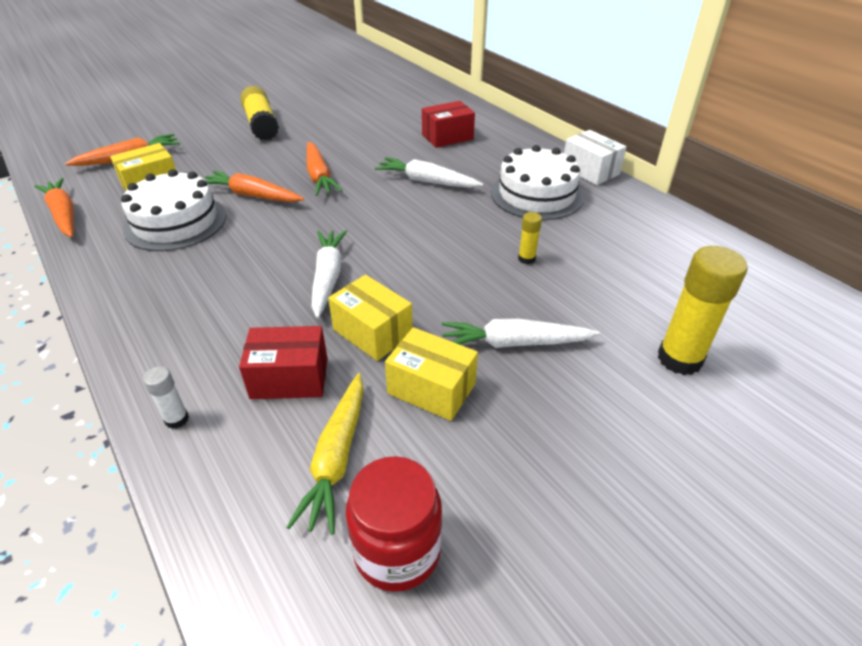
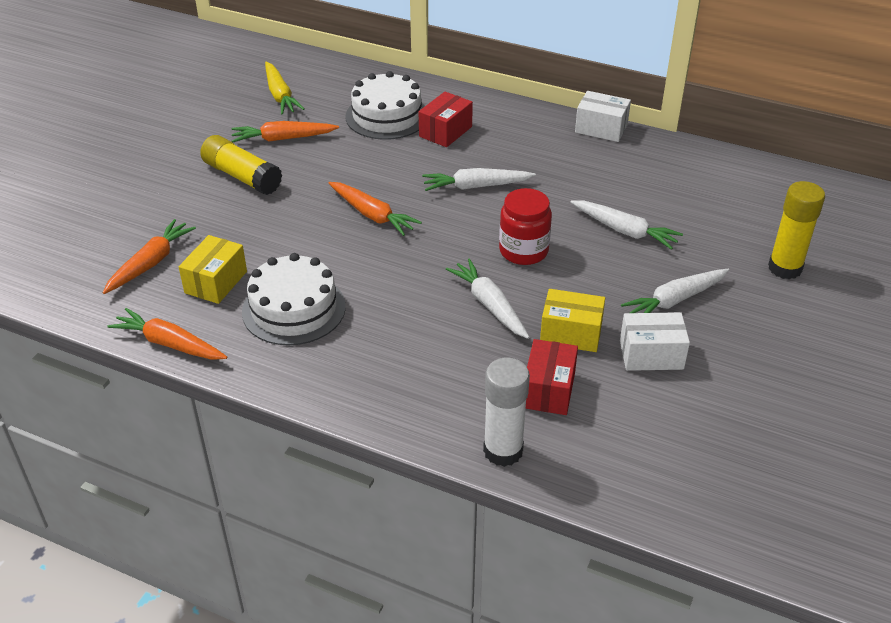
camera: 30 degrees left, 0 degrees up
white glue stick [143,366,189,429] -> white glue stick [483,358,530,467], size x2.06
orange carrot [205,170,304,202] -> orange carrot moved to [232,121,339,142]
red box [239,326,327,399] -> red box turned 45 degrees counterclockwise [526,339,578,415]
yellow carrot [287,373,364,535] -> yellow carrot moved to [265,62,304,115]
red jar [346,456,442,592] -> red jar moved to [499,188,552,265]
yellow box [385,327,478,421] -> white box [620,312,690,371]
white cake [491,145,584,220] -> white cake moved to [346,71,425,140]
yellow glue stick [518,212,542,264] -> white carrot [570,201,683,250]

